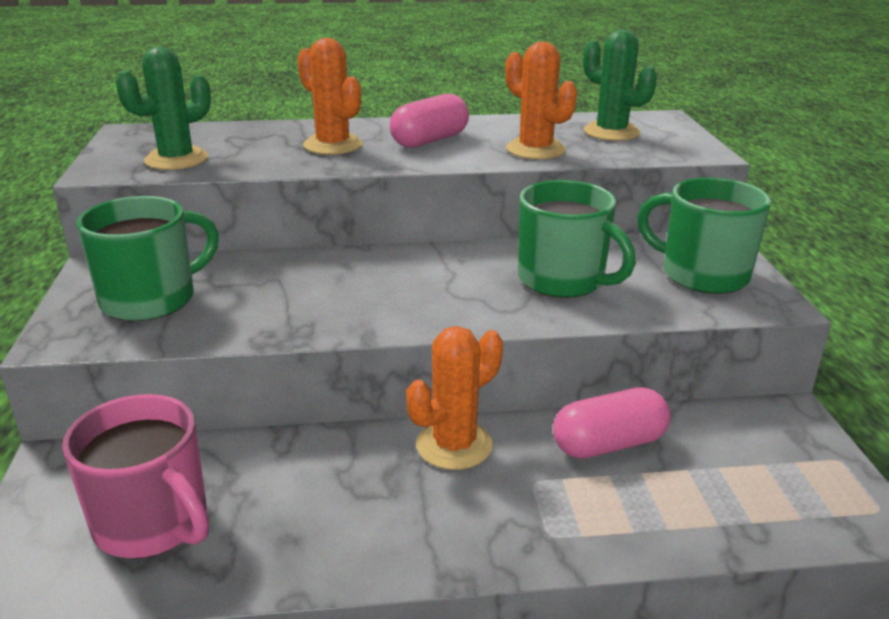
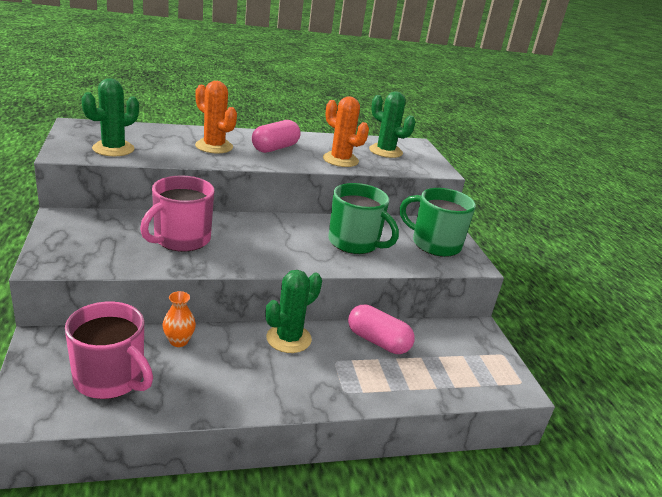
camera: 10 degrees left, 0 degrees up
green mug [77,196,219,321] -> none
orange cactus [406,326,503,470] -> green cactus [266,270,322,353]
pink capsule [553,387,671,459] -> pink capsule turned 60 degrees clockwise [348,305,415,354]
none -> pink mug [140,175,214,252]
none -> orange vase [162,291,196,347]

